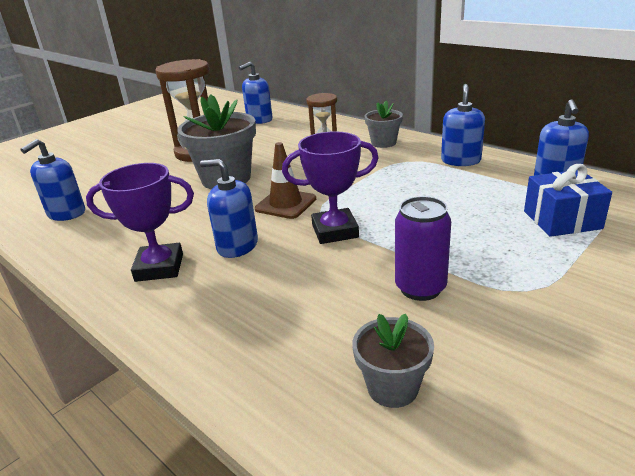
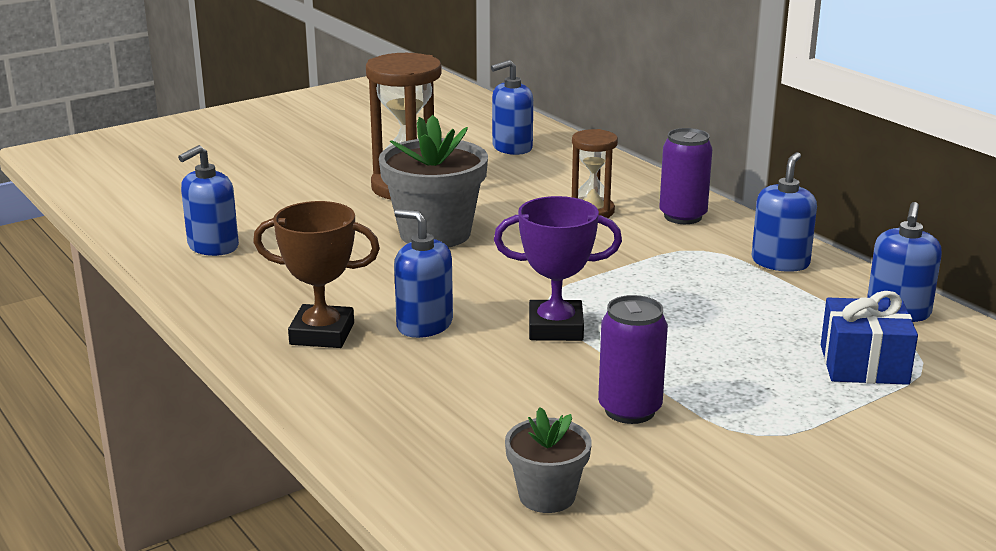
camera: 10 degrees right, 5 degrees down
purple trophy [86,163,194,282] -> brown trophy [253,201,380,348]
brown traffic cone [255,142,316,219] -> none
grey flower pot [365,101,403,148] -> purple can [659,128,713,224]

